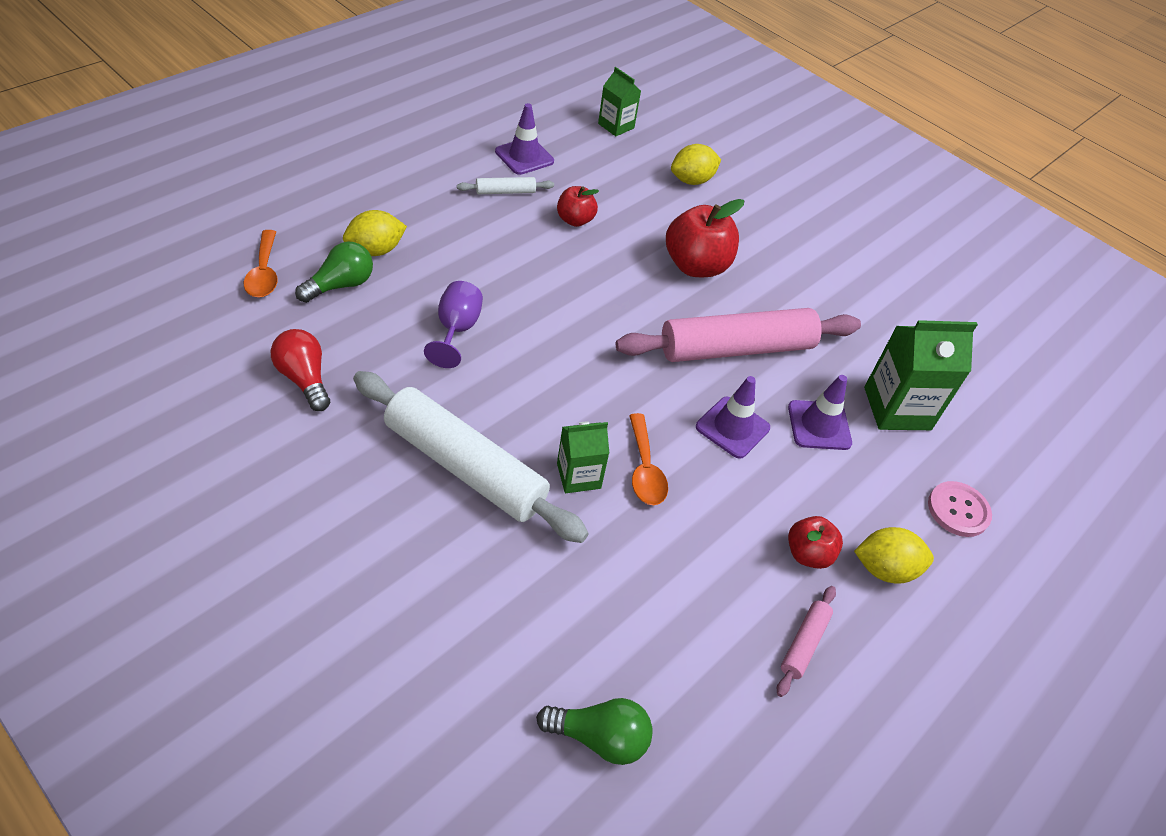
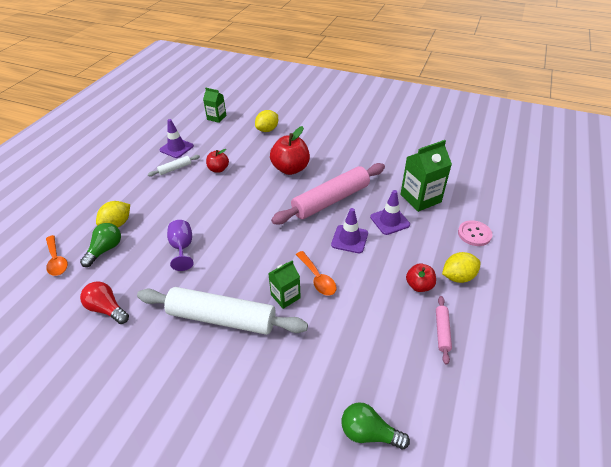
camera: 15 degrees left, 5 degrees down
green light bulb [536,698,653,765] -> green light bulb turned 150 degrees counterclockwise [342,402,410,449]

